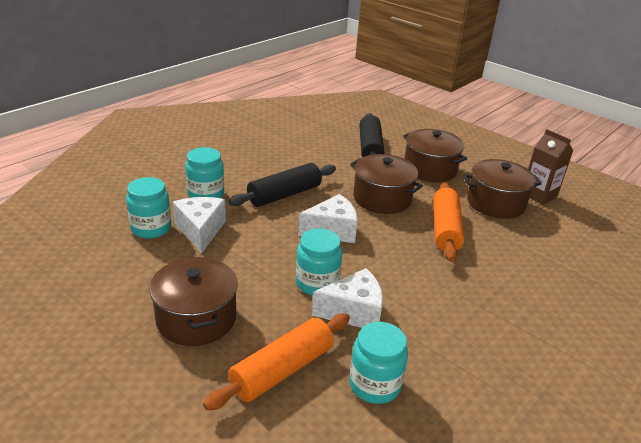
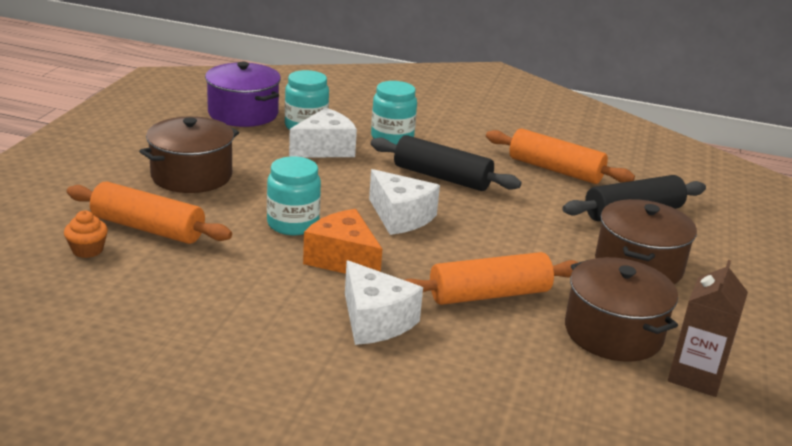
camera: 65 degrees right, 5 degrees down
white cheese [312,268,383,328] -> white cheese moved to [345,260,423,345]
turquoise jar [349,322,408,404] -> none
brown pot [350,154,423,214] -> none
none -> orange cupcake [64,211,108,258]
none -> purple pot [205,62,281,127]
none -> orange cheese [303,209,382,274]
none -> orange rolling pin [486,128,635,184]

